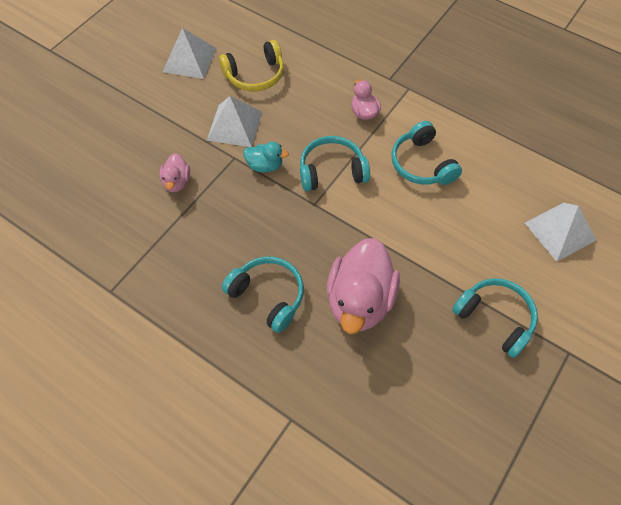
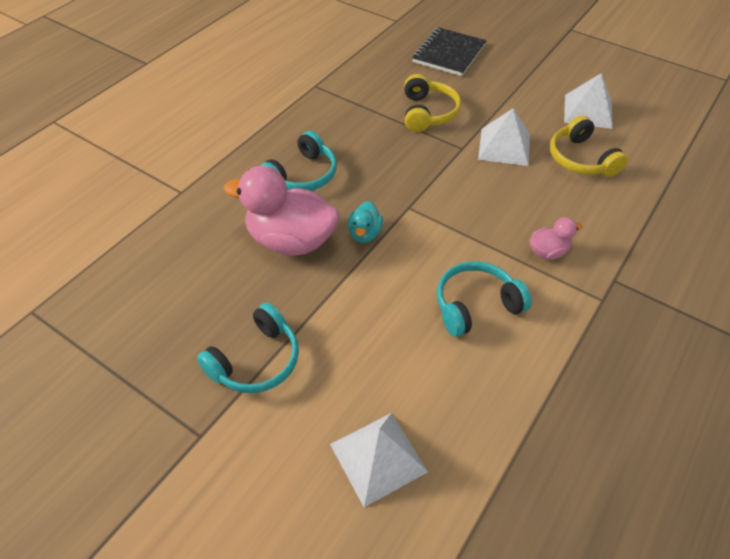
camera: 90 degrees right, 10 degrees down
pink duck [159,153,190,192] -> yellow headphones [404,74,461,132]
turquoise duck [243,142,289,172] -> turquoise duck moved to [348,201,383,243]
turquoise headphones [300,136,370,191] -> none
none -> black notebook [412,27,486,76]

